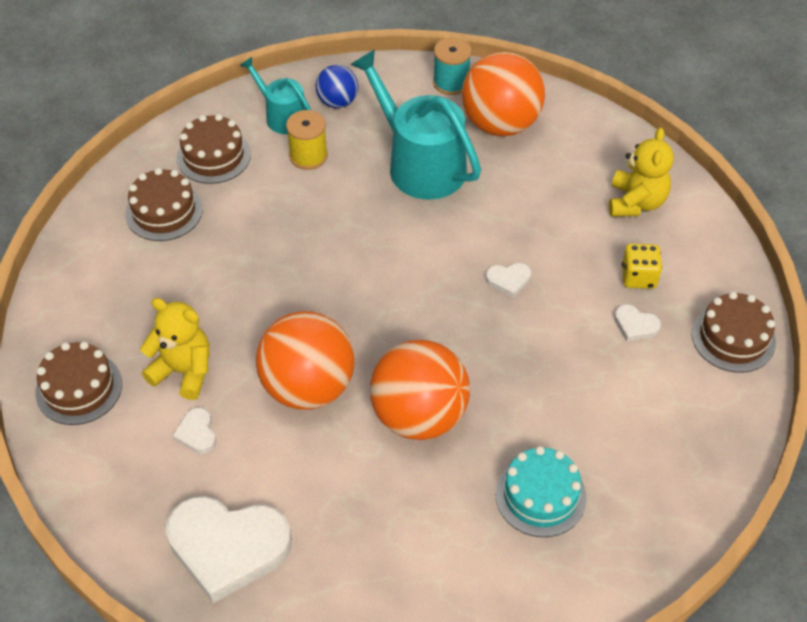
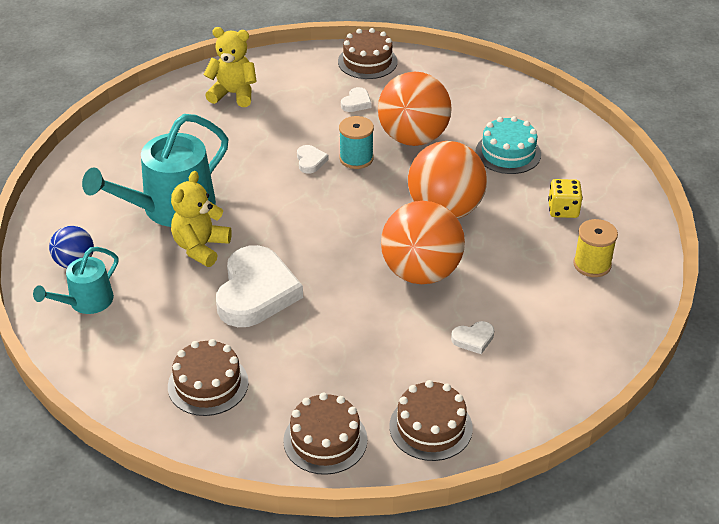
camera: 90 degrees left, 10 degrees down
yellow teddy bear [140,298,209,400] -> yellow teddy bear moved to [171,171,232,267]
white heart [166,496,291,603] -> white heart moved to [216,245,303,327]
brown cake [177,114,251,184] -> brown cake moved to [283,393,368,475]
yellow spool [286,110,328,170] -> yellow spool moved to [573,219,618,277]
turquoise spool [433,38,471,95] -> turquoise spool moved to [339,116,374,169]
orange ball [462,52,545,136] -> orange ball moved to [378,71,452,146]
yellow dice [622,244,662,289] -> yellow dice moved to [548,179,583,218]

